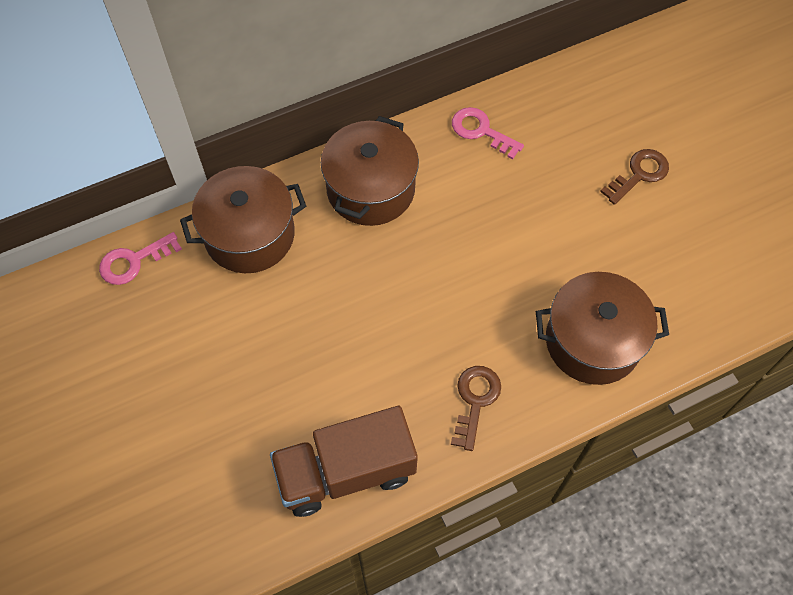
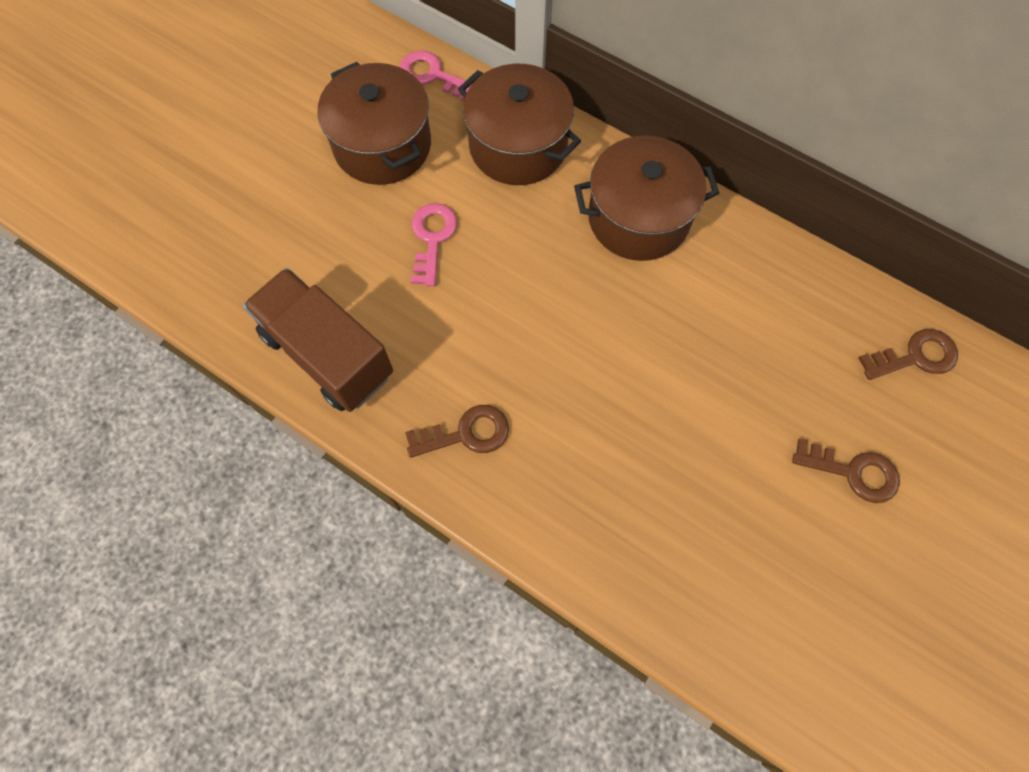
camera: 60 degrees right, 5 degrees up
pink key [452,107,524,160] -> pink key moved to [411,203,457,286]
brown pot [536,272,669,385] -> brown pot moved to [318,62,431,185]
none -> brown key [859,329,958,380]

